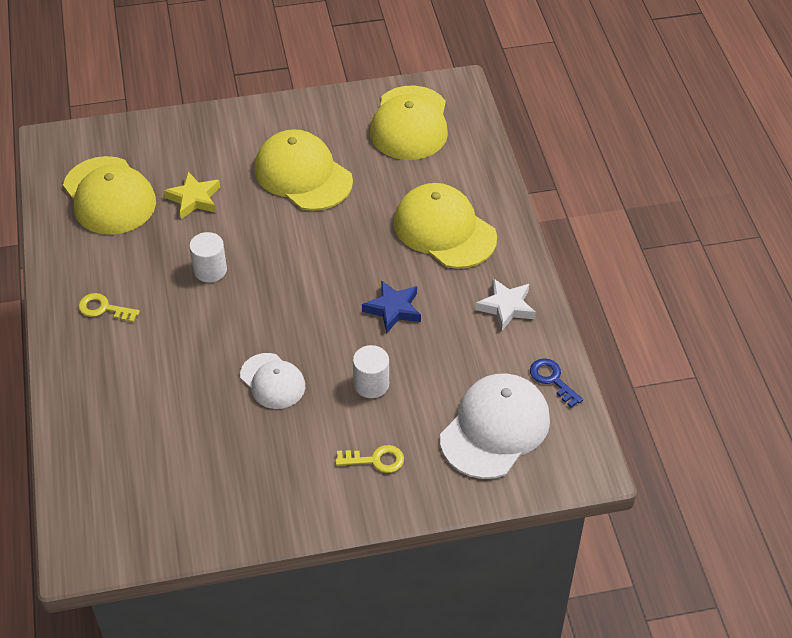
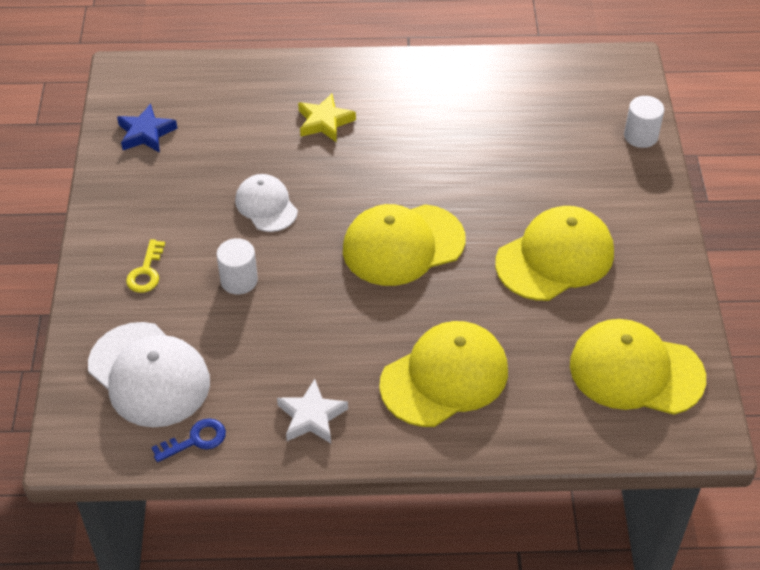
camera: 100 degrees right, 0 degrees up
yellow cap [63,156,156,235] -> yellow cap moved to [343,204,466,286]
yellow key [78,293,140,323] -> none
yellow star [164,172,220,219] -> yellow star moved to [298,93,356,143]
white cylinder [189,232,227,283] -> white cylinder moved to [624,96,664,148]
white cap [240,353,305,409] -> white cap turned 90 degrees clockwise [235,174,298,232]
blue star [362,280,421,334] -> blue star moved to [117,104,177,153]

